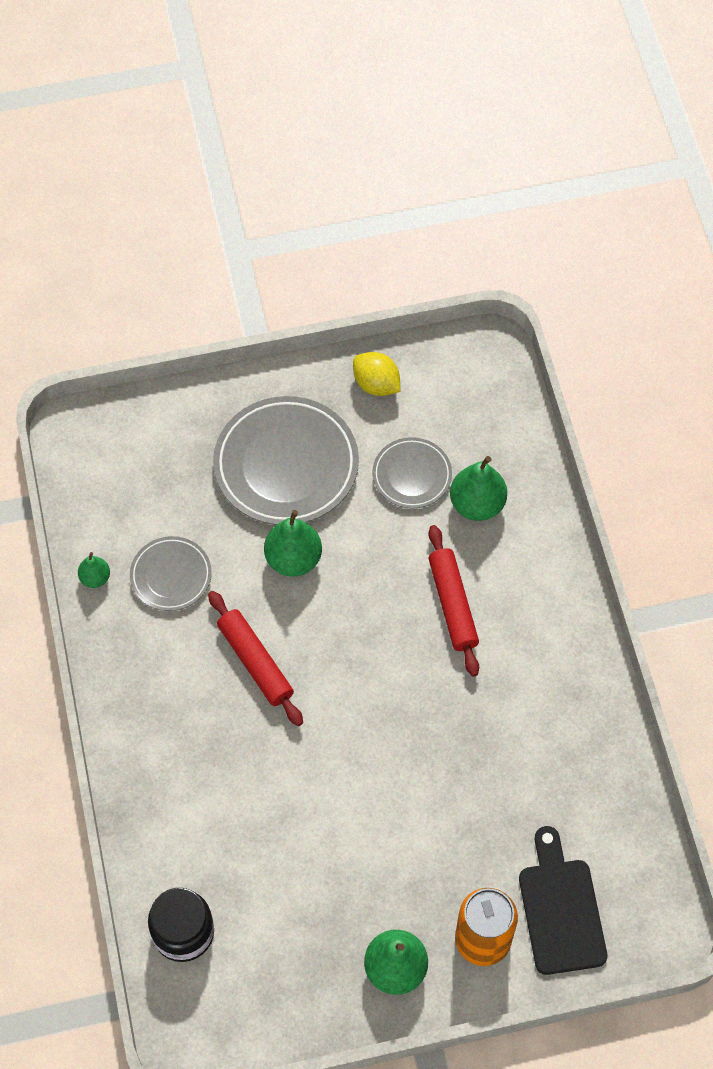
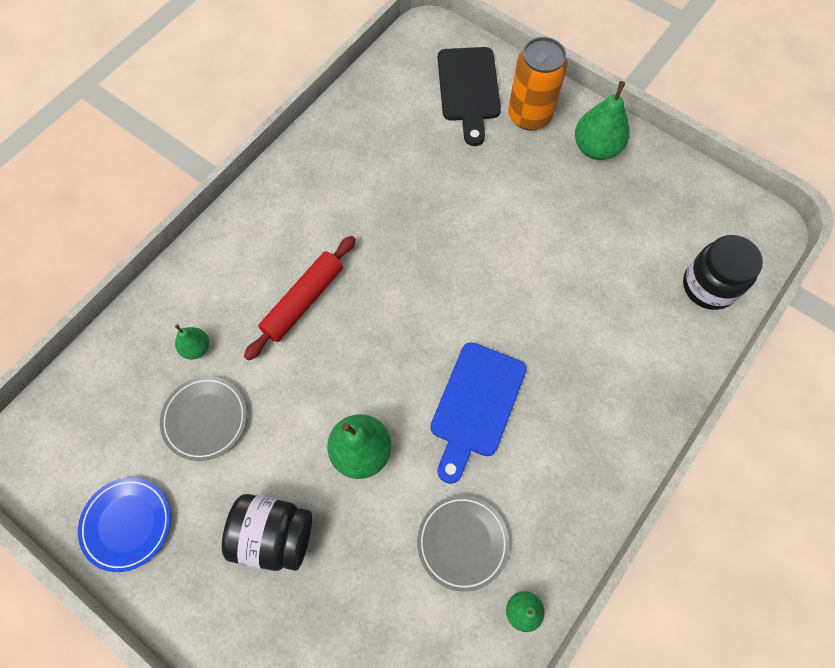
camera: 130 degrees left, 5 degrees up
red rolling pin [208,591,303,726] -> blue cutting board [430,342,526,484]
grey plate [213,396,359,525] -> black jar [222,494,312,571]
yellow lemon [353,352,400,396] -> blue plate [78,478,171,572]
green pear [450,456,507,521] -> green pear [175,324,209,359], size x0.55
black cutting board [519,826,607,975] -> black cutting board turned 45 degrees counterclockwise [438,47,501,146]

